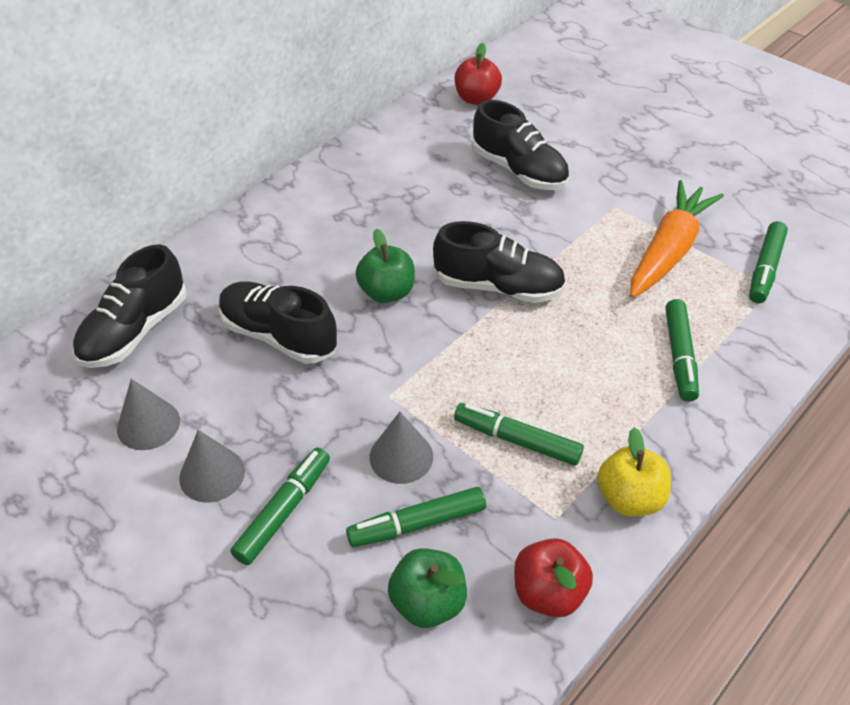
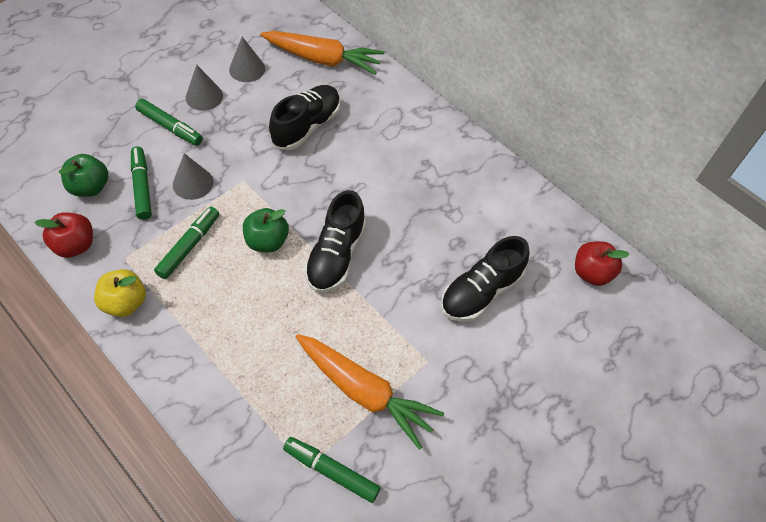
camera: 90 degrees right, 10 degrees up
black shoe [73,244,187,368] -> orange carrot [260,31,384,75]
green apple [355,229,415,303] -> green apple moved to [243,208,289,252]
green marker [665,299,699,402] -> none

